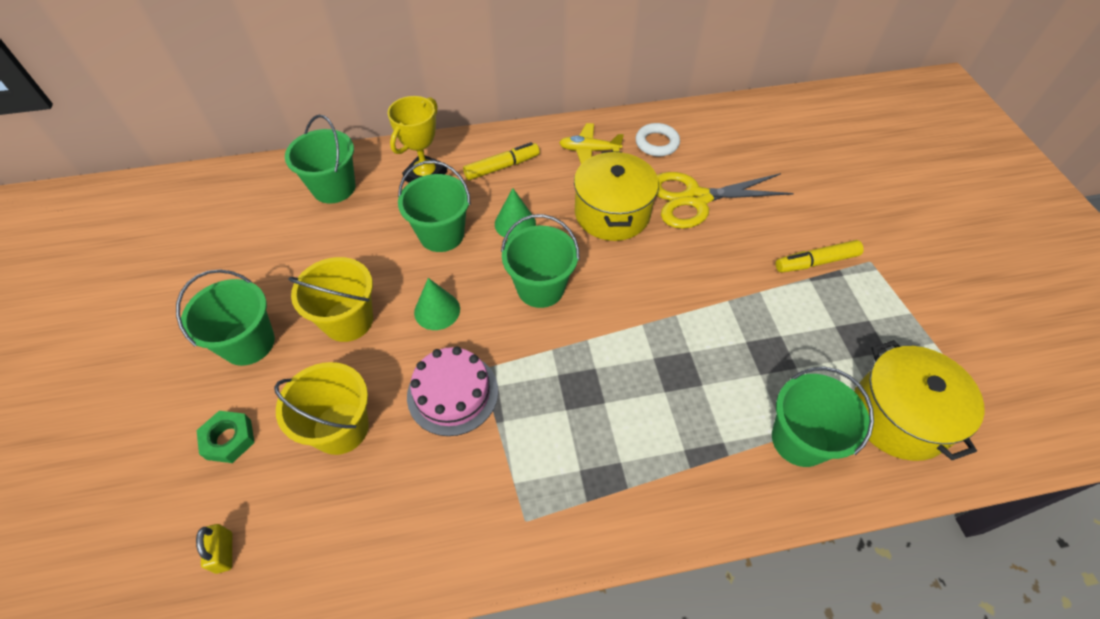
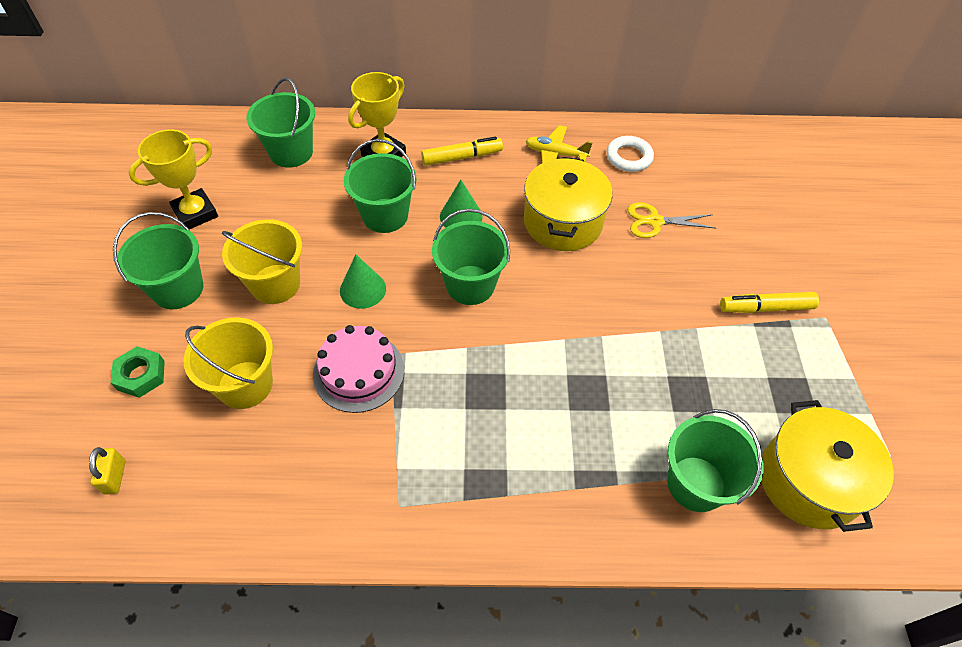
camera: 10 degrees right, 0 degrees up
yellow scissors [656,172,794,229] -> yellow scissors [628,202,716,238], size x0.58
none -> yellow trophy [128,129,218,229]

